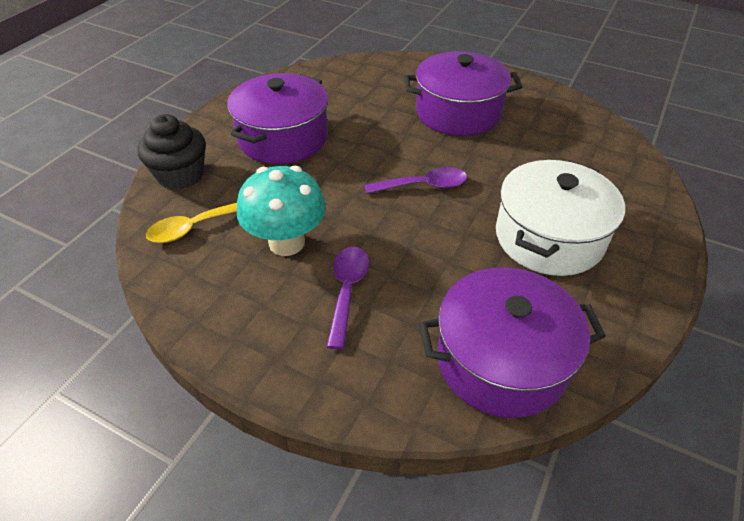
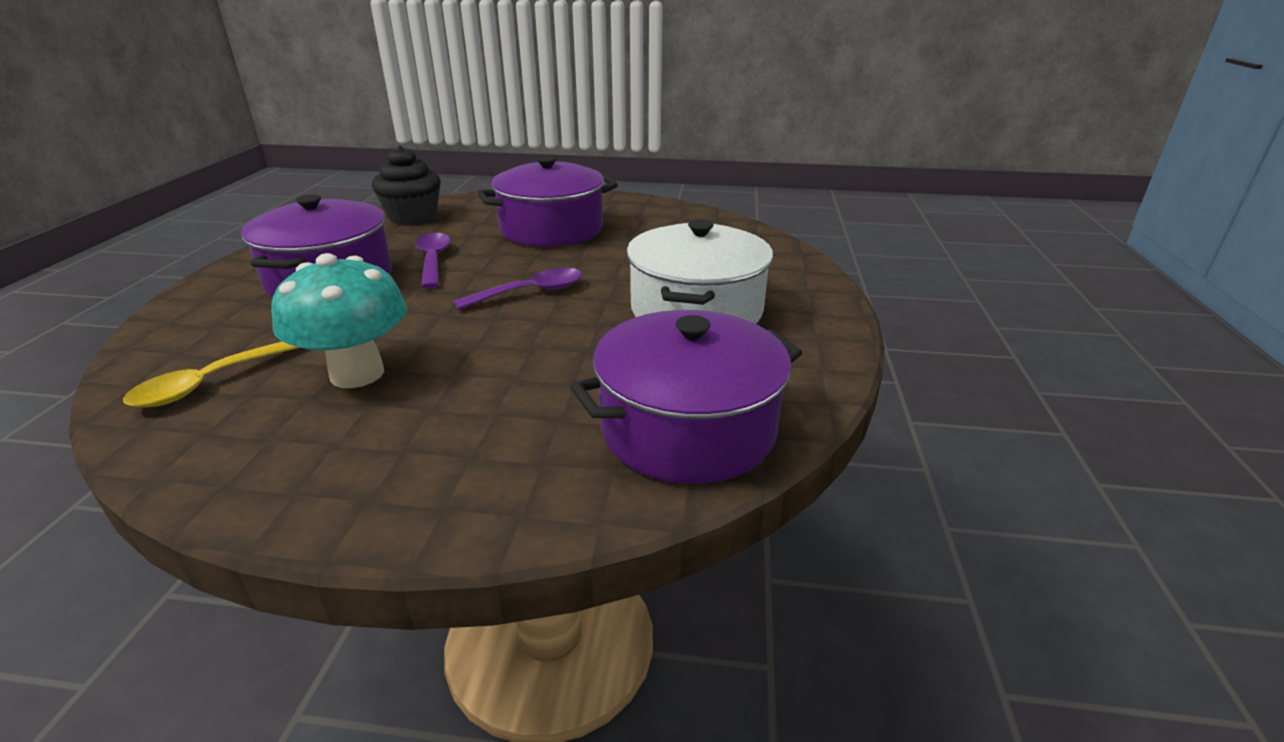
camera: 20 degrees left, 15 degrees down
black cupcake [138,114,206,190] -> black cupcake moved to [372,146,441,225]
purple spoon [326,247,369,349] -> purple spoon moved to [415,233,451,288]

